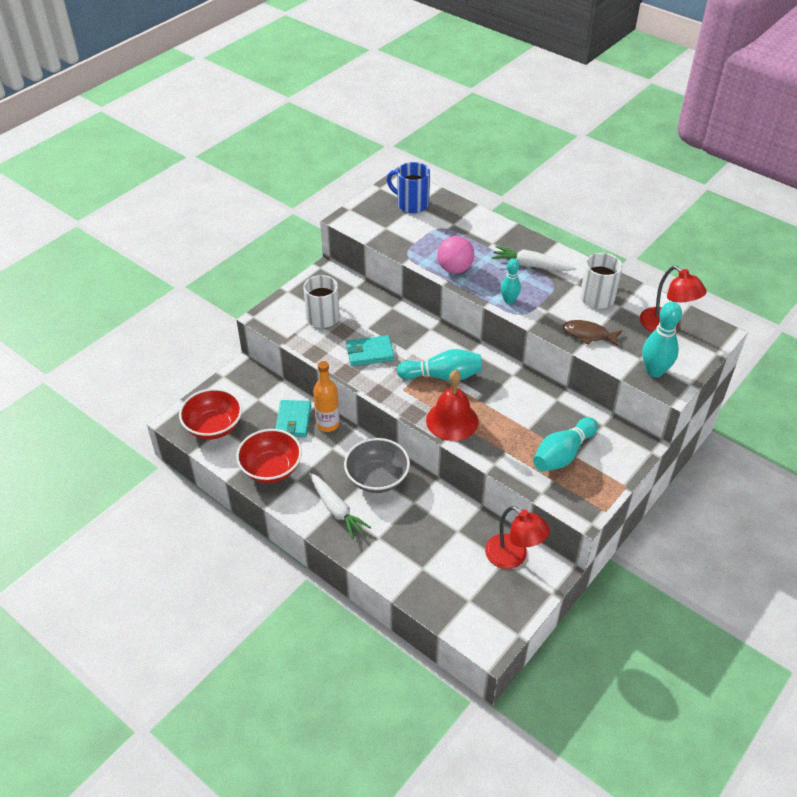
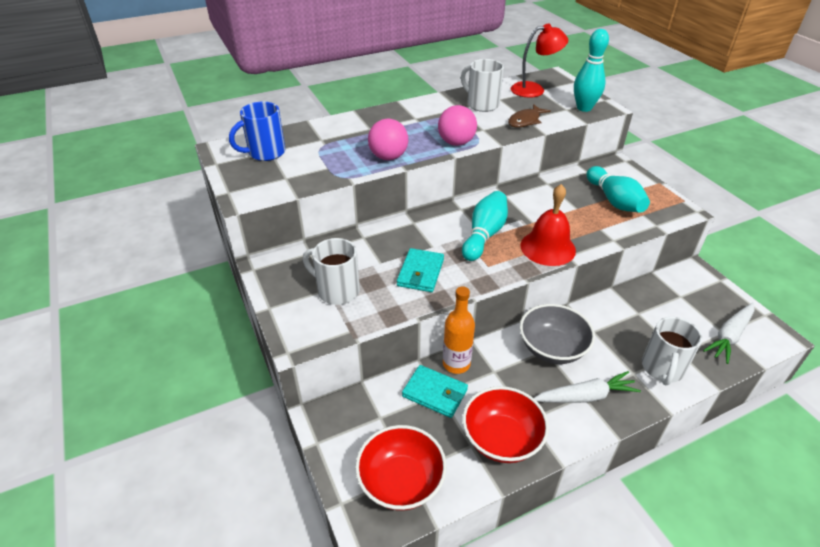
camera: 65 degrees left, 5 degrees down
red lamp [485,506,550,569] -> none
white carrot [491,246,577,271] -> white carrot moved to [703,303,754,364]
turquoise bowling pin [501,258,521,304] -> pink ball [438,105,477,146]
none -> white mug [642,317,703,385]

